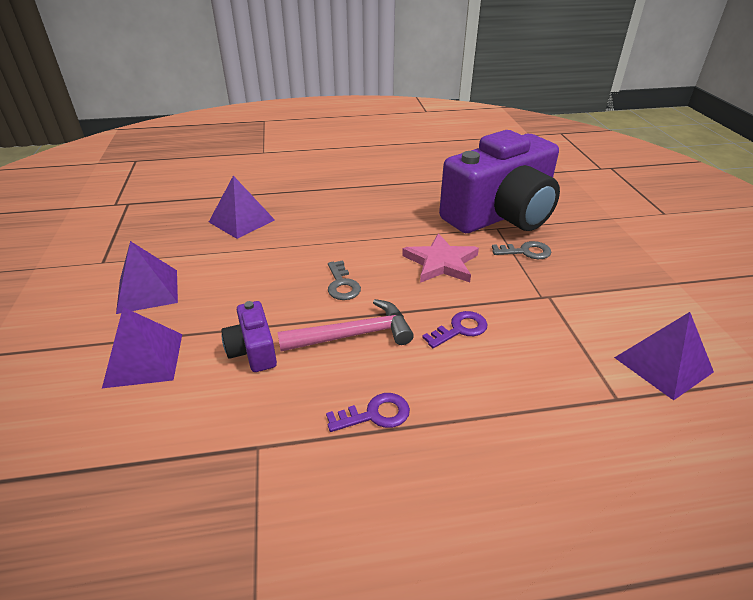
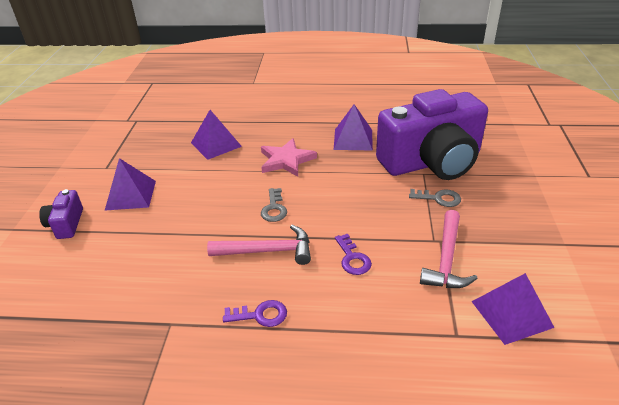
camera: 15 degrees right, 0 degrees up
purple pyramid [102,307,182,388] -> purple pyramid moved to [334,104,373,151]
purple camera [221,301,277,372] -> purple camera moved to [39,189,83,239]
pink star [402,233,479,283] -> pink star moved to [261,138,317,177]
purple key [422,311,487,348] -> purple key turned 90 degrees clockwise [335,234,372,275]
none -> pink hammer [420,210,478,288]

